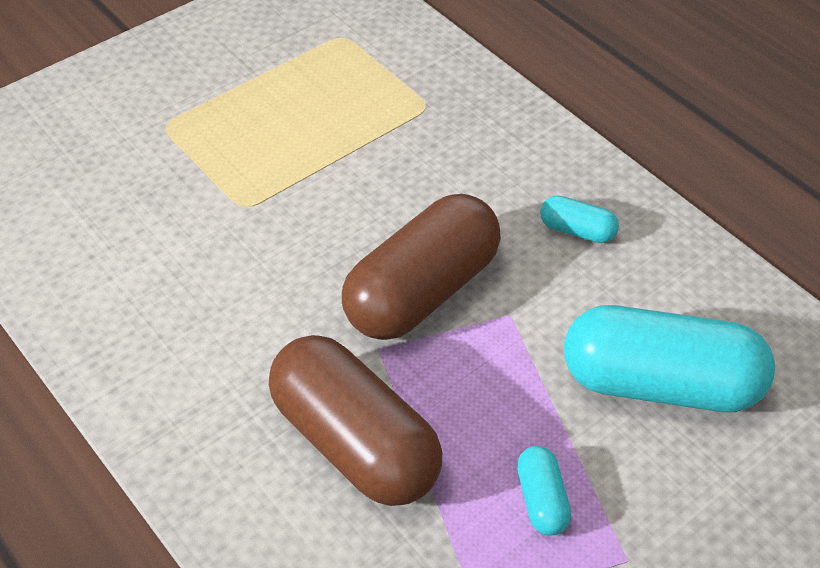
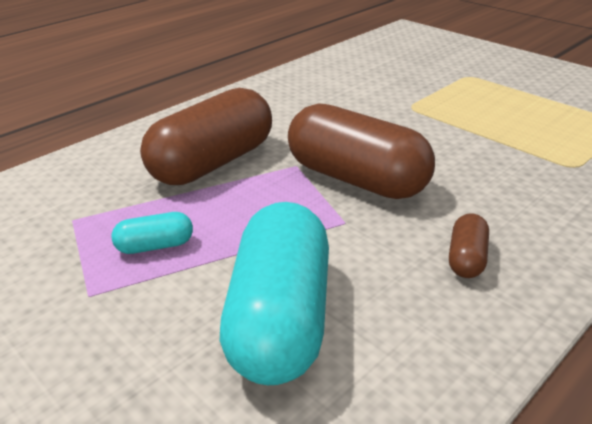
camera: 85 degrees right, 15 degrees down
turquoise capsule [540,195,619,243] -> brown capsule [449,213,489,278]

